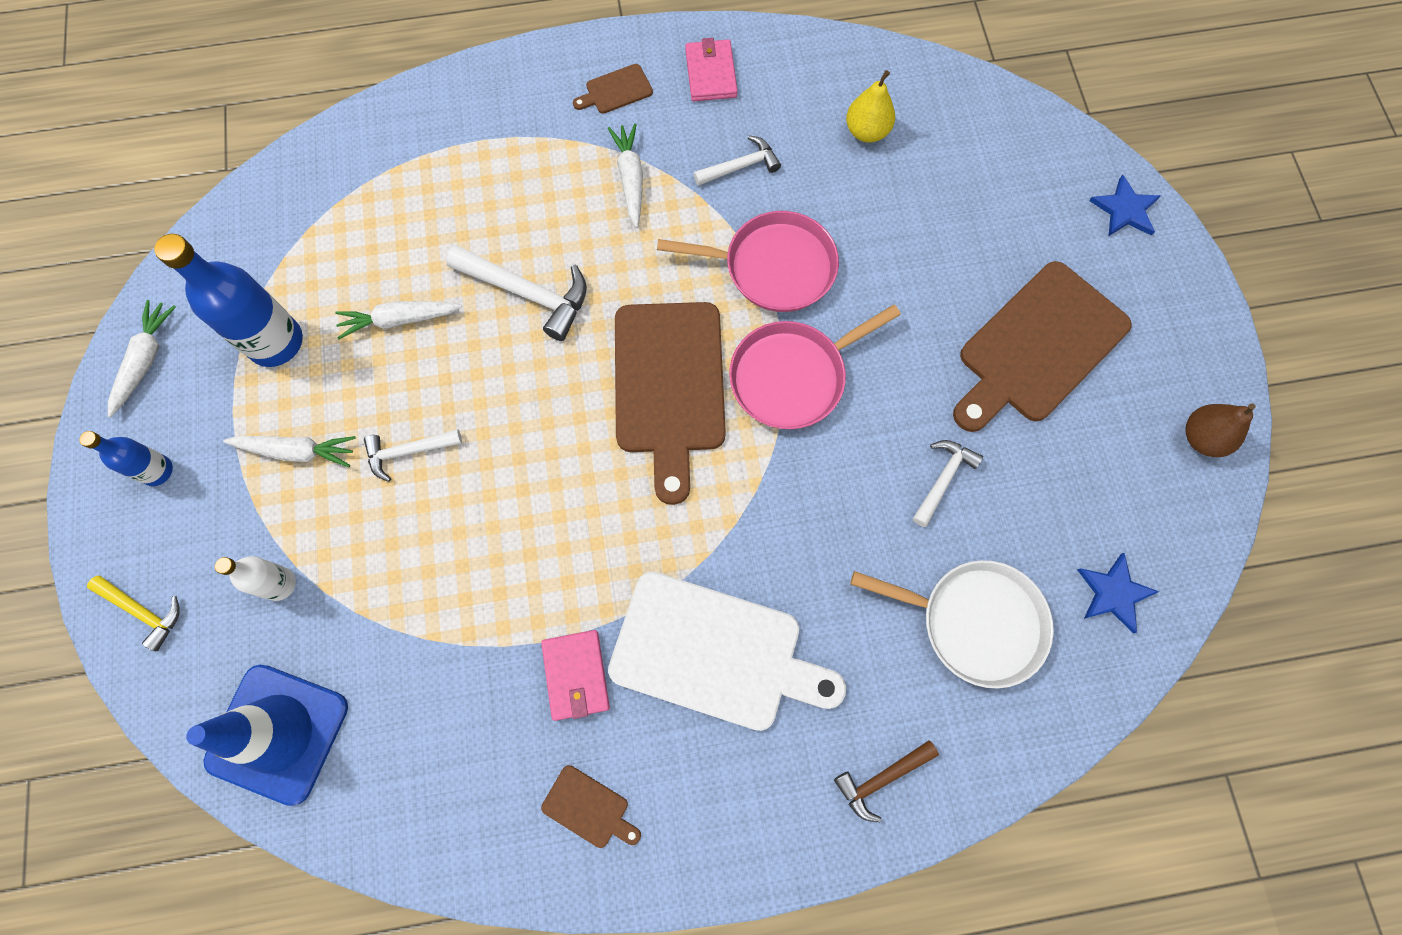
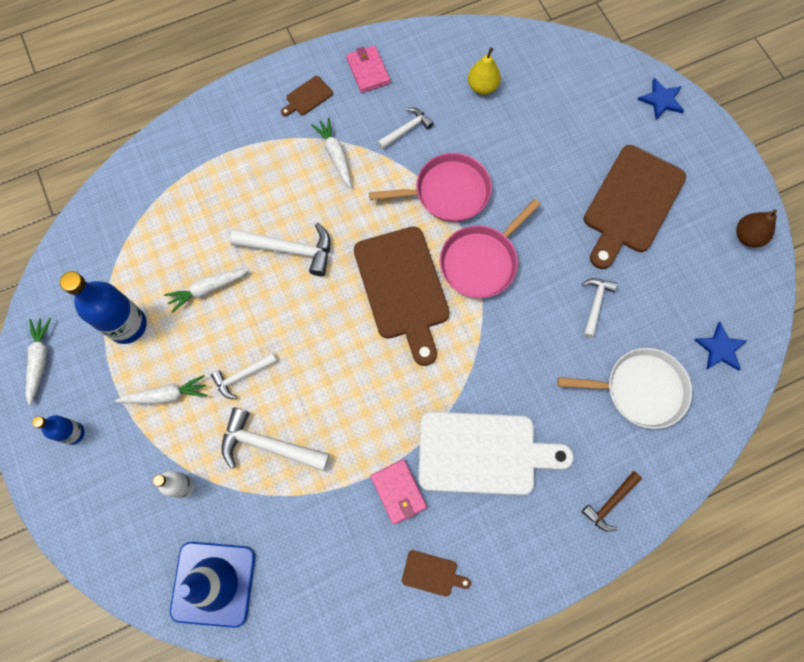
camera: 15 degrees left, 0 degrees up
yellow hammer [87,575,180,651] -> none
none -> white hammer [222,407,330,471]

